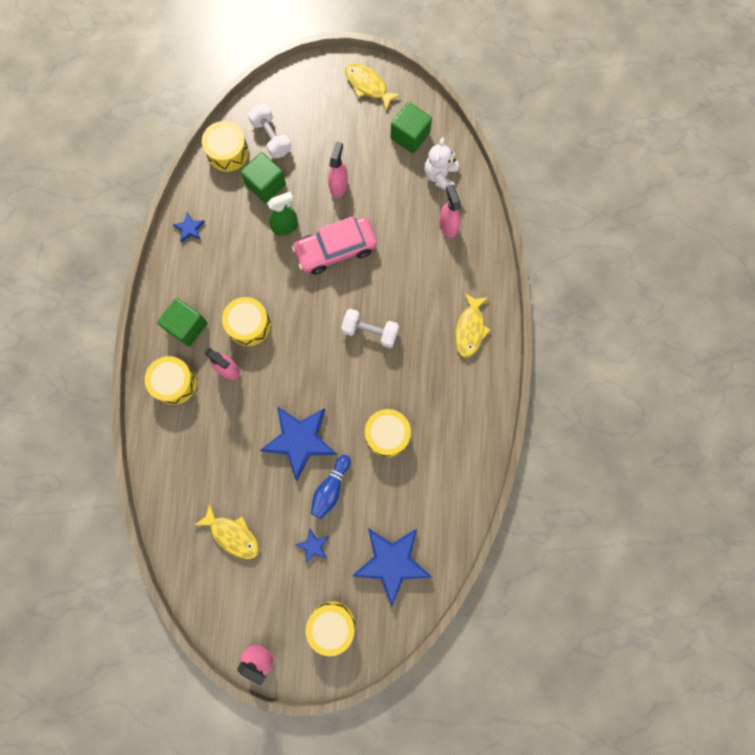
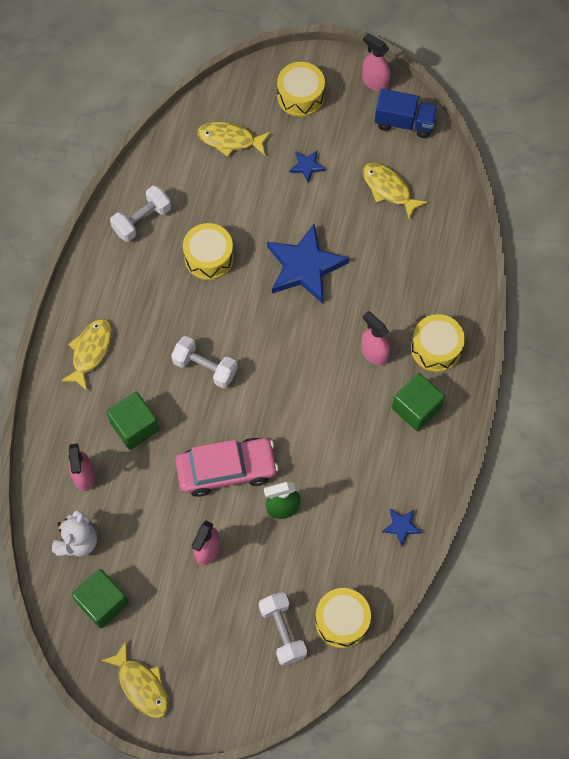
camera: 170 degrees left, 10 degrees down
yellow drum [222,297,271,346] -> none
green cube [240,152,286,203] -> green cube moved to [106,392,159,450]
blue bowling pin [311,455,350,519] -> none
blue star [352,528,431,607] -> yellow fish [197,122,271,157]
none -> white dumbbell [110,185,171,242]
none -> blue truck [374,89,438,138]

